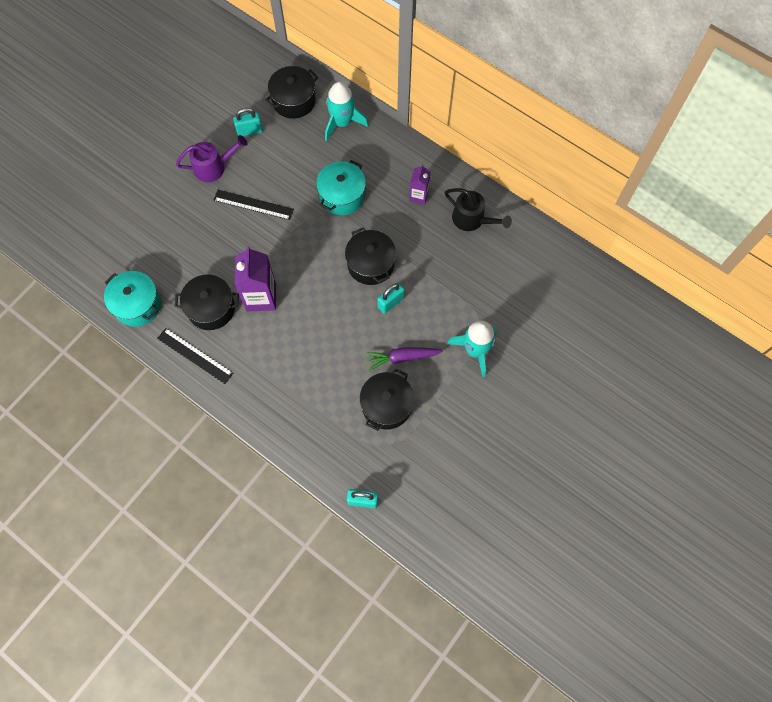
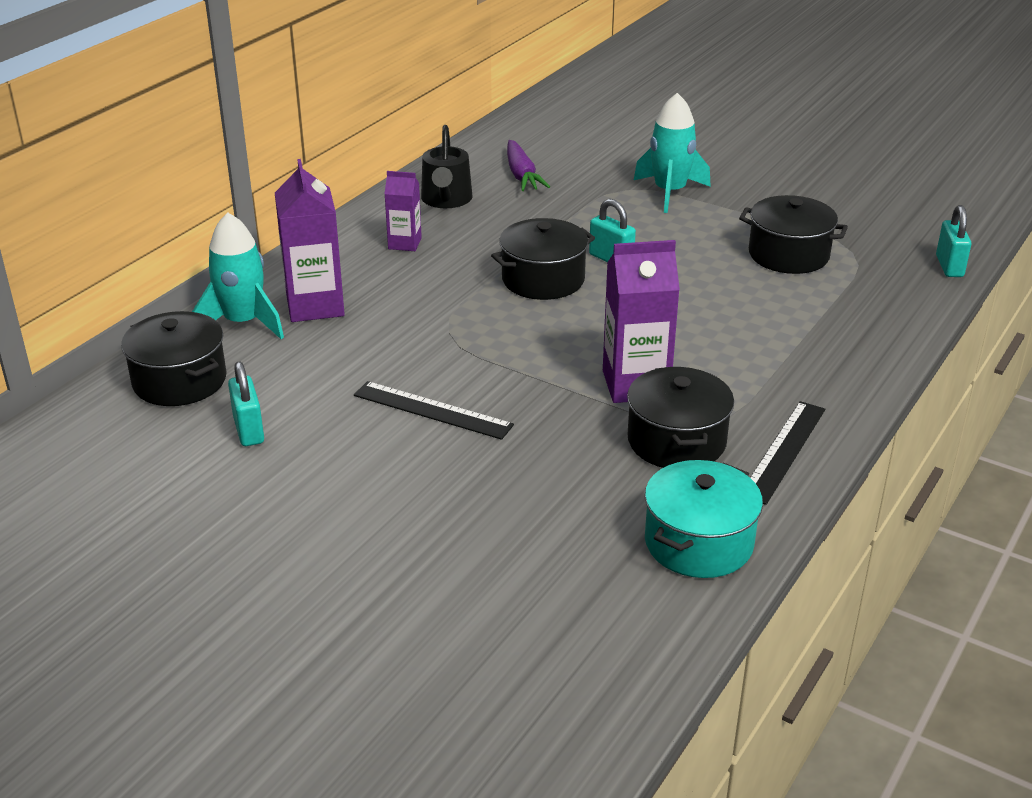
camera: 95 degrees left, 35 degrees down
purple watering can [176,135,247,182] -> none
black ruler [214,190,294,220] -> black ruler turned 75 degrees counterclockwise [354,381,514,440]
turquoise pot [316,160,366,215] -> none
purple carrot [366,347,443,370] -> purple carrot moved to [507,140,550,191]
black watering can [445,188,512,231] -> black watering can turned 150 degrees clockwise [421,125,473,208]
none -> purple carton [275,159,345,322]

